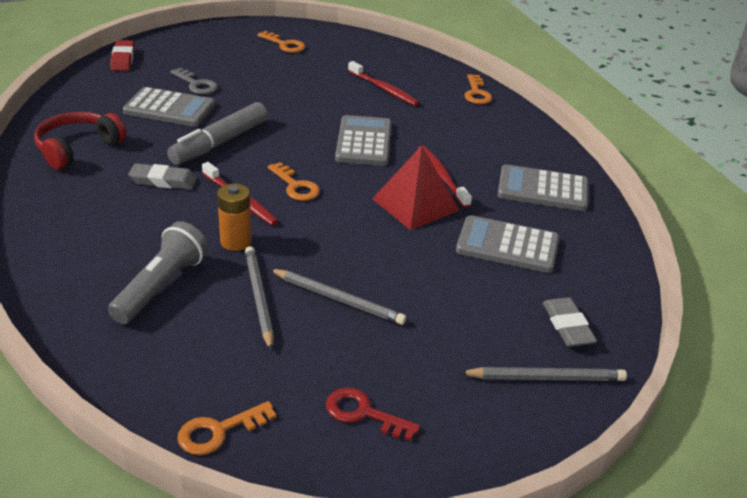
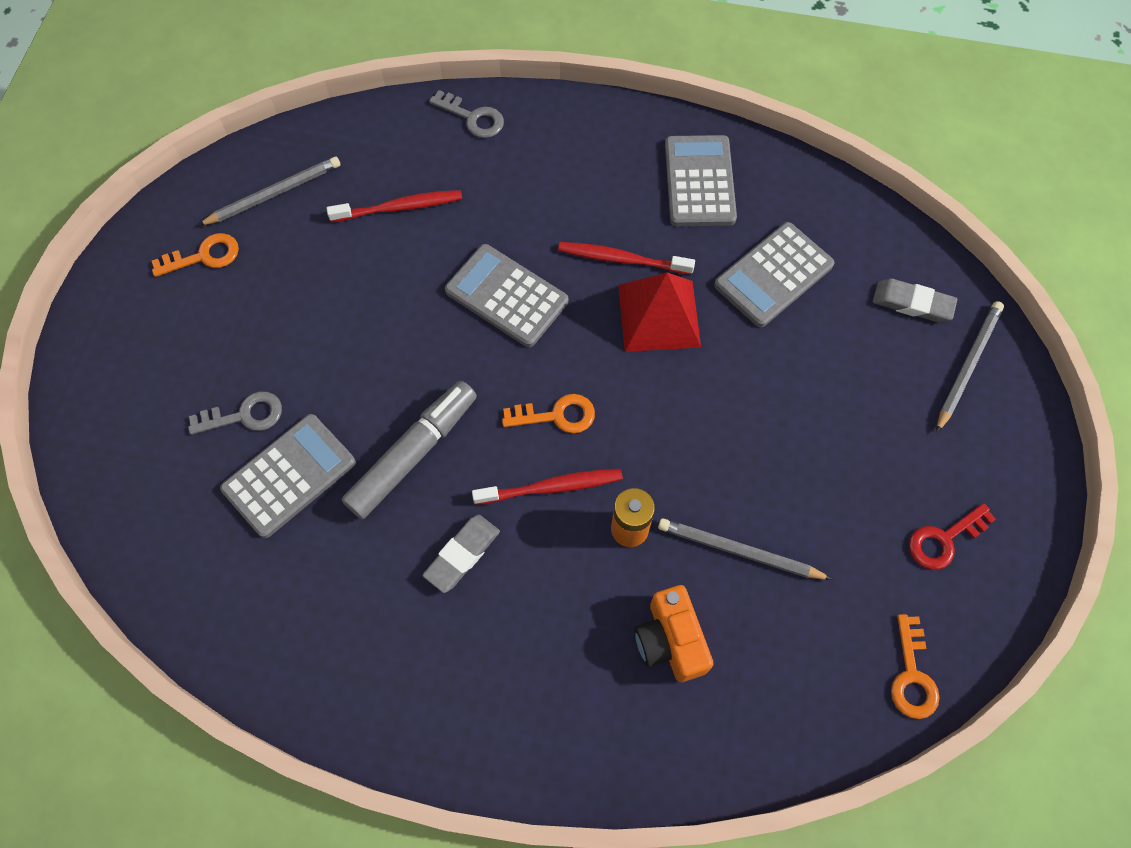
camera: 55 degrees left, 30 degrees up
red headphones [34,112,127,170] -> none
grey flashlight [108,221,208,324] -> orange camera [634,585,714,682]
red eraser [110,40,135,71] -> none
grey marker [167,102,268,165] -> grey marker turned 120 degrees counterclockwise [341,381,477,519]
grey pencil [270,269,407,325] -> grey pencil moved to [198,157,340,226]
orange key [464,74,492,104] -> grey key [429,90,504,138]
grey calculator [497,164,588,211] -> grey calculator turned 135 degrees clockwise [665,135,737,226]

